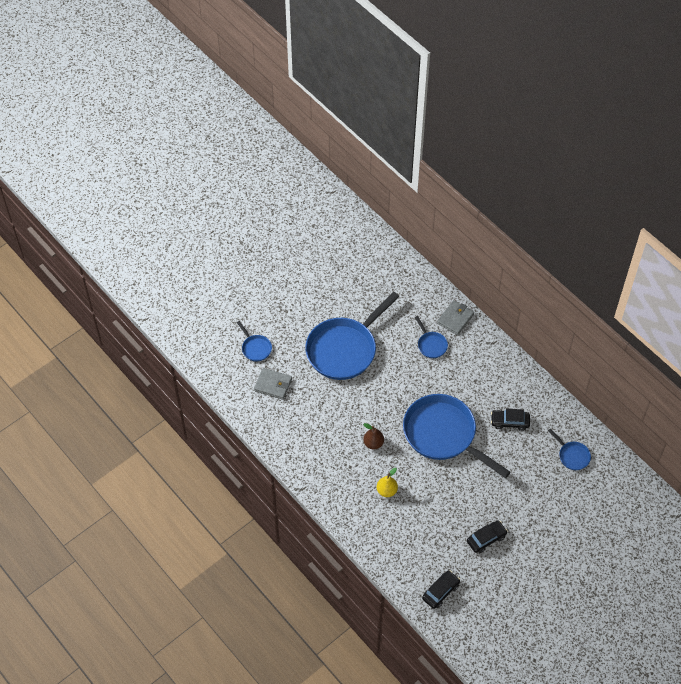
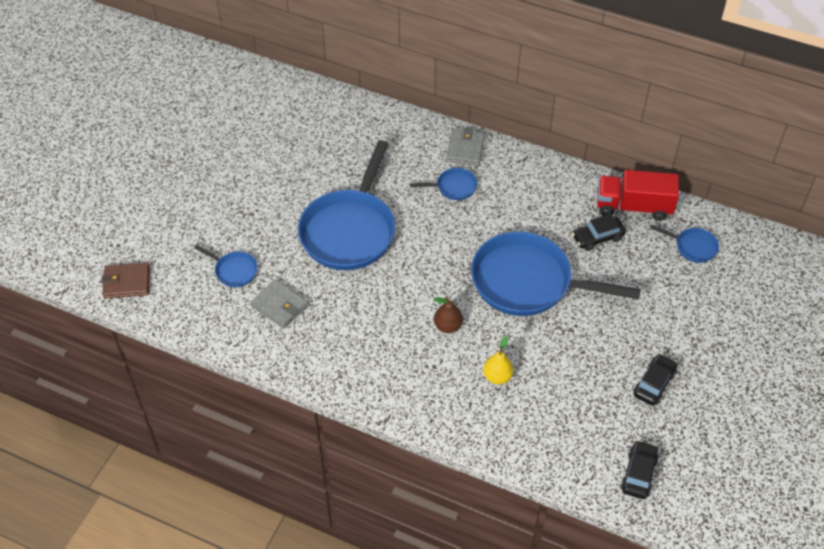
camera: 25 degrees left, 5 degrees down
grey wallet [254,368,292,400] -> grey wallet turned 45 degrees clockwise [251,279,308,329]
blue pan [415,316,448,358] -> blue pan turned 45 degrees counterclockwise [410,168,477,200]
none -> brown wallet [101,262,150,299]
none -> red truck [597,170,679,221]

